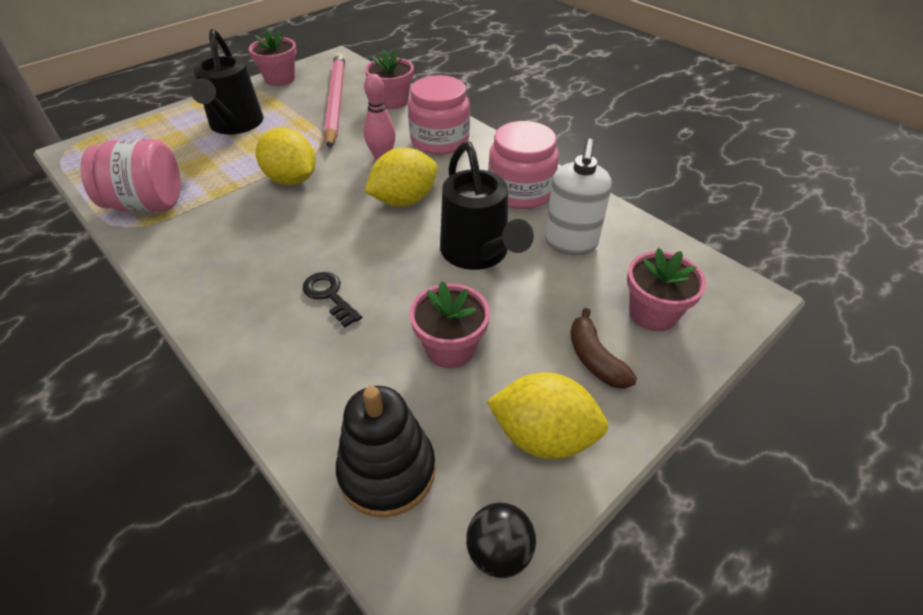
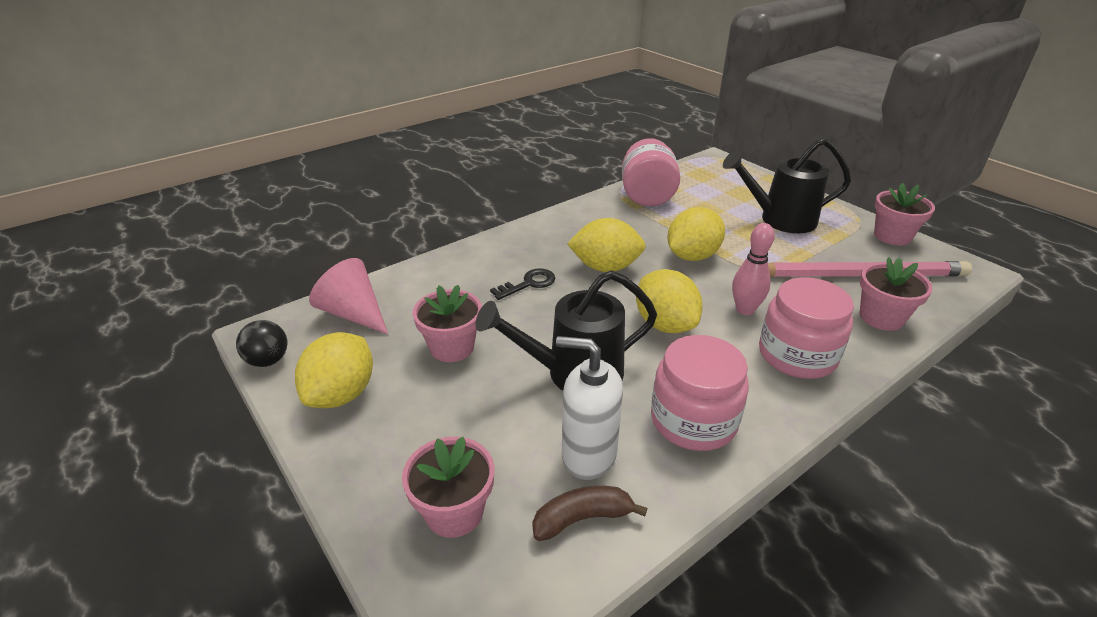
camera: 95 degrees right, 10 degrees down
black stacking toy [336,386,436,518] -> pink cone [309,258,388,334]
brown banana [570,308,637,389] -> brown banana moved to [532,486,647,541]
none -> yellow lemon [567,218,646,272]

